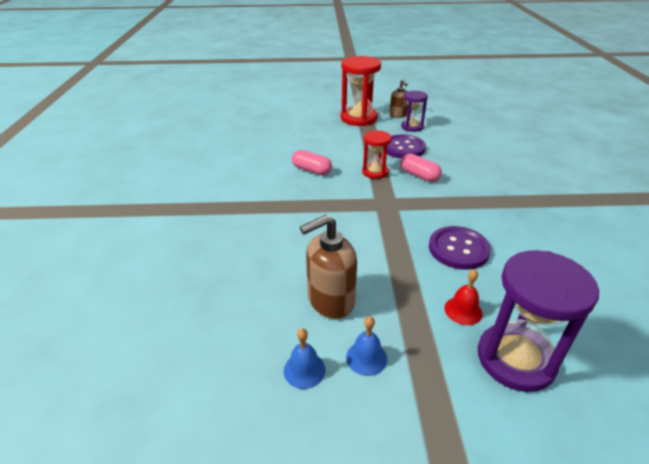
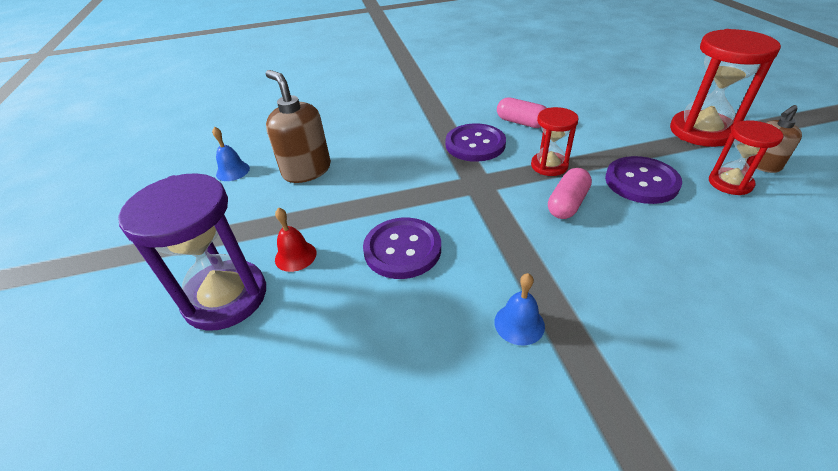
camera: 80 degrees right, 5 degrees up
pink capsule [292,150,332,175] -> pink capsule turned 75 degrees counterclockwise [497,97,547,128]
blue bell [346,316,387,376] -> blue bell moved to [494,273,545,345]
purple hourglass [401,91,428,132] -> red hourglass [709,120,783,195]
none -> purple button [446,124,506,162]

